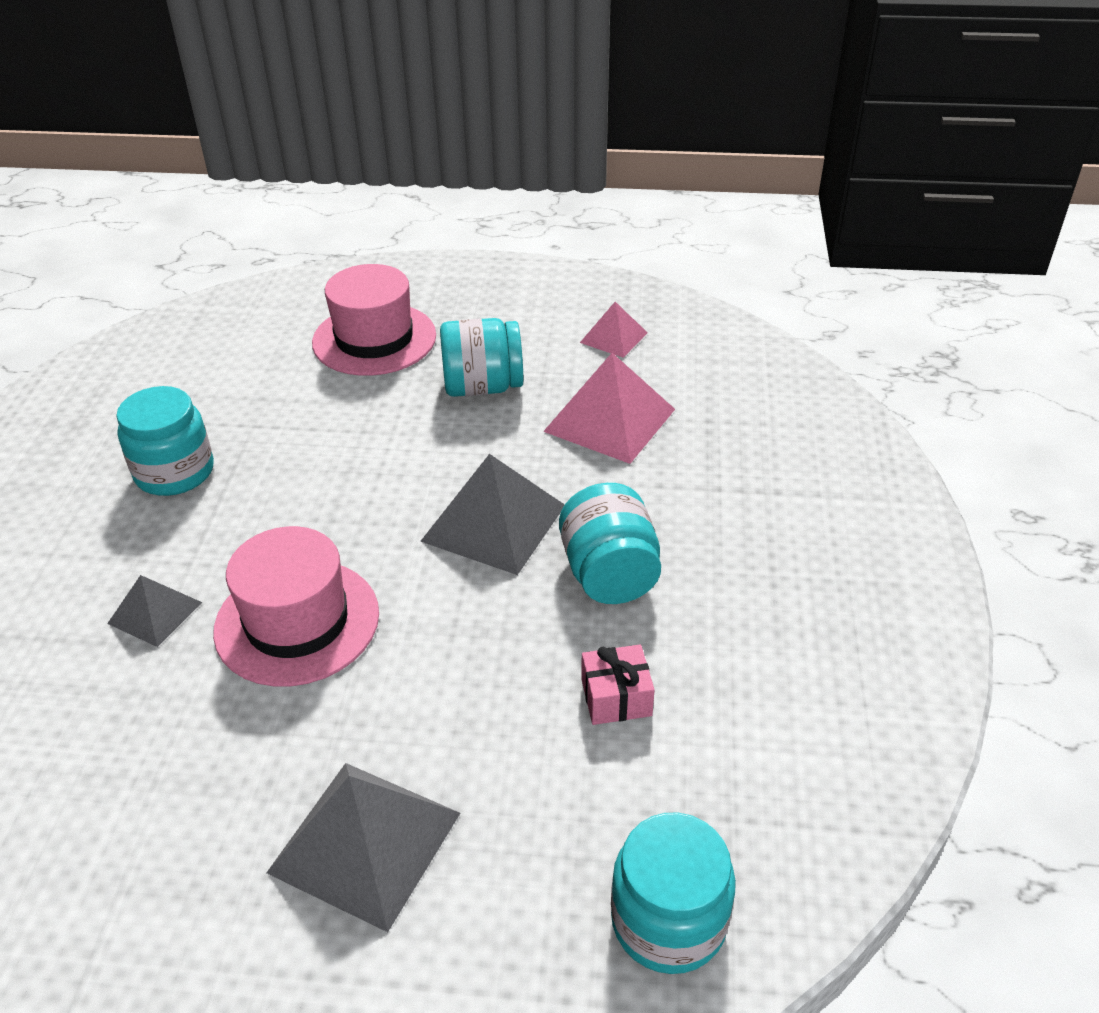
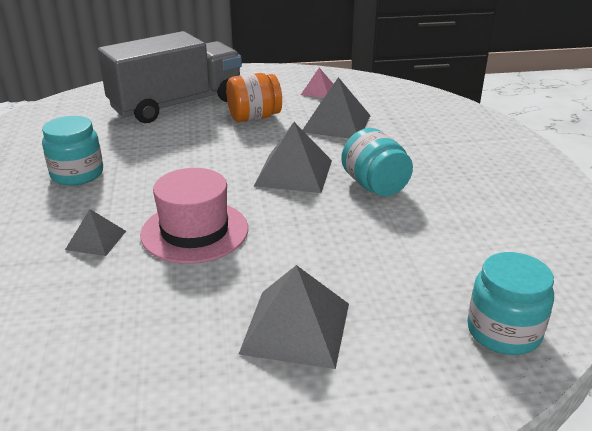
camera: 15 degrees left, 10 degrees down
pink hat [312,264,436,376] -> grey truck [98,31,242,123]
turquoise jar [440,318,523,397] -> orange jar [226,73,282,122]
pink pyramid [543,353,675,464] -> grey pyramid [303,77,371,138]
pink gift [581,644,655,725] -> none

